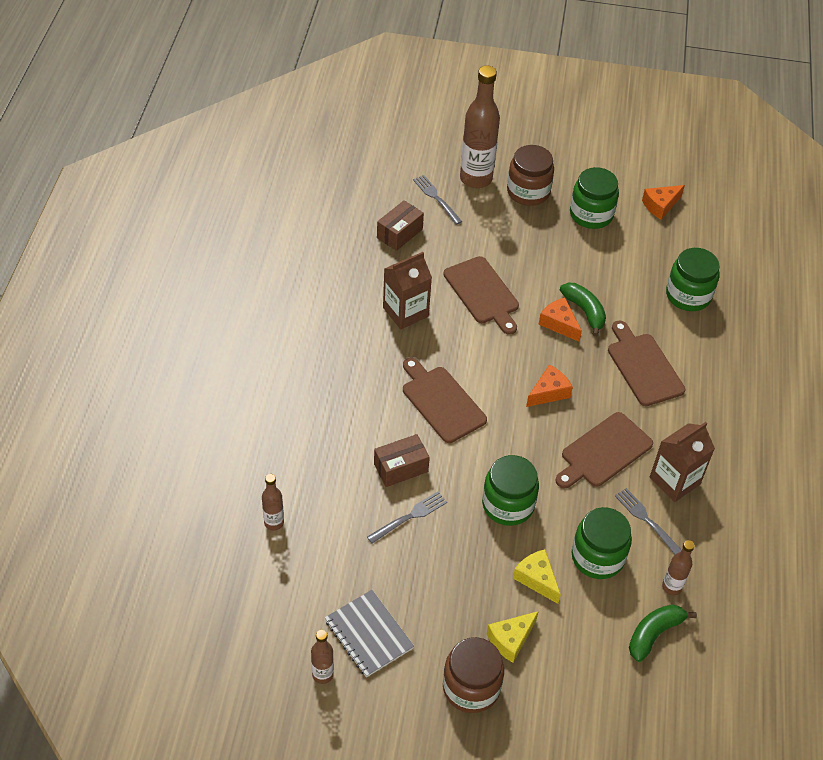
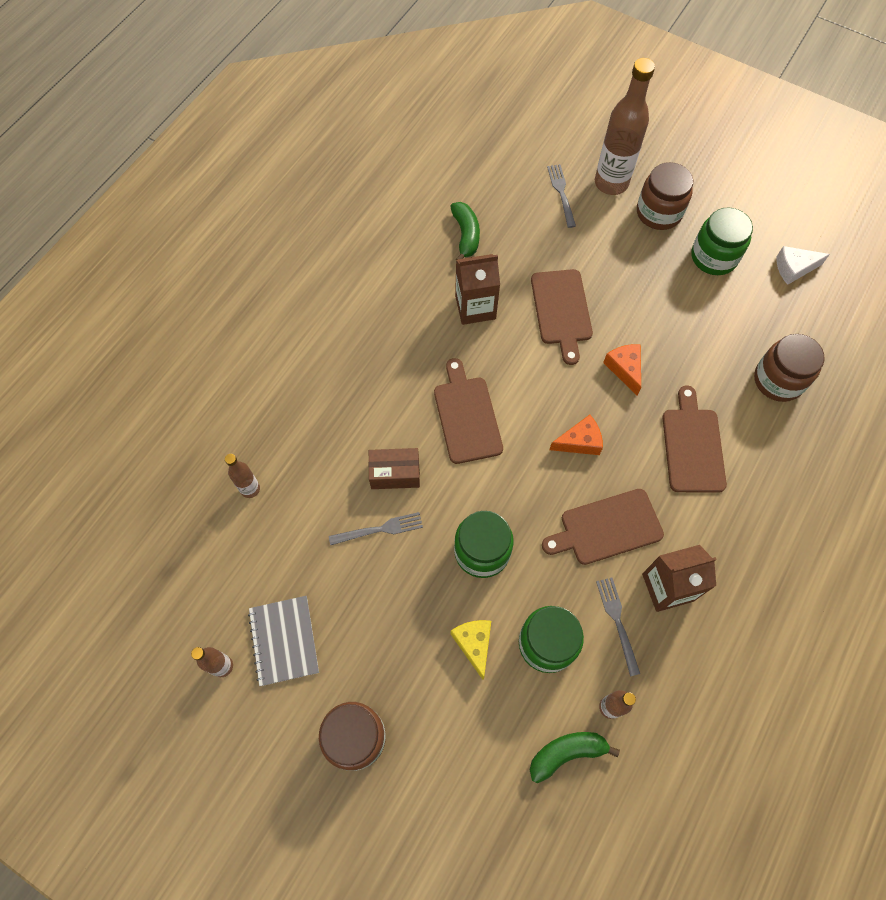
camera: 25 degrees right, 15 degrees up
brown box [377,200,424,251] -> none
yellow cheese [487,611,539,663] -> none
green banana [560,283,606,337] -> green banana moved to [450,202,480,260]
orange cheese [642,185,685,220] -> white cheese [776,246,830,285]
green jar [666,248,720,311] -> brown jar [754,334,824,402]

